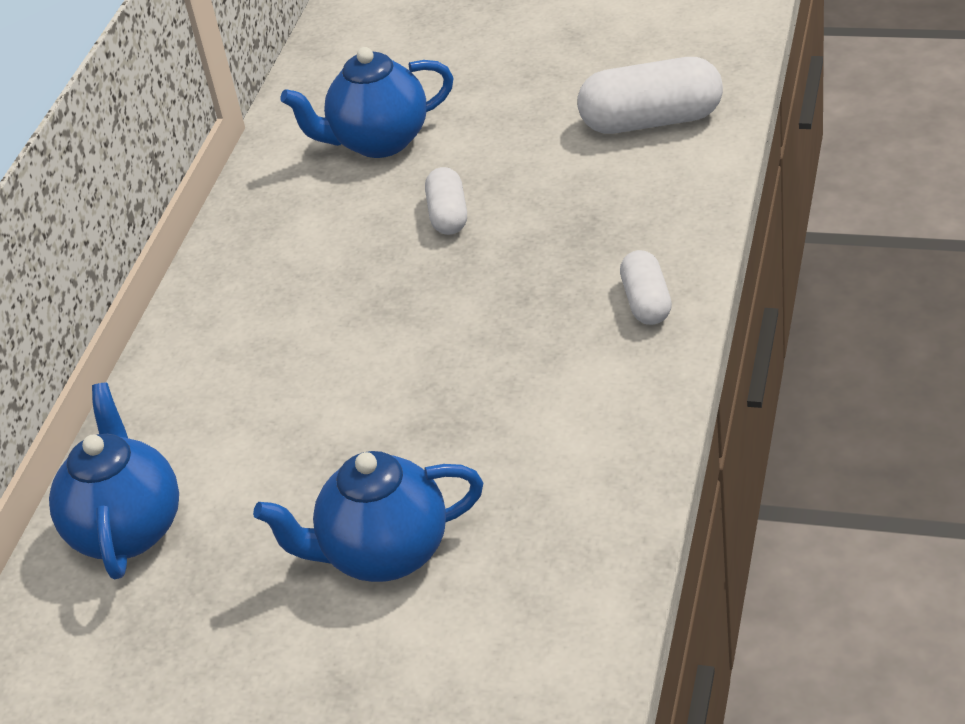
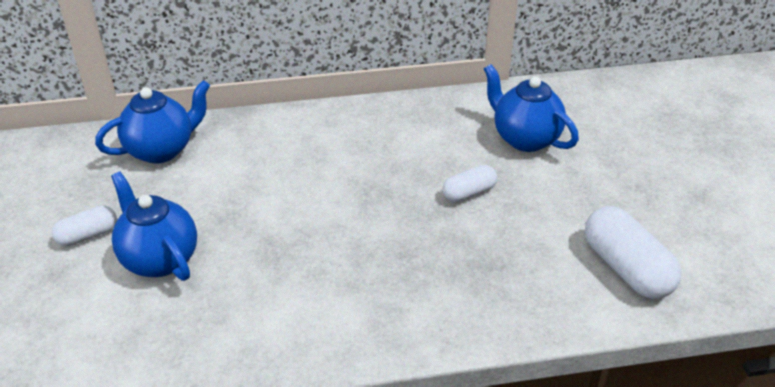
camera: 60 degrees right, 0 degrees up
white capsule [620,250,672,325] -> white capsule moved to [52,205,117,246]

